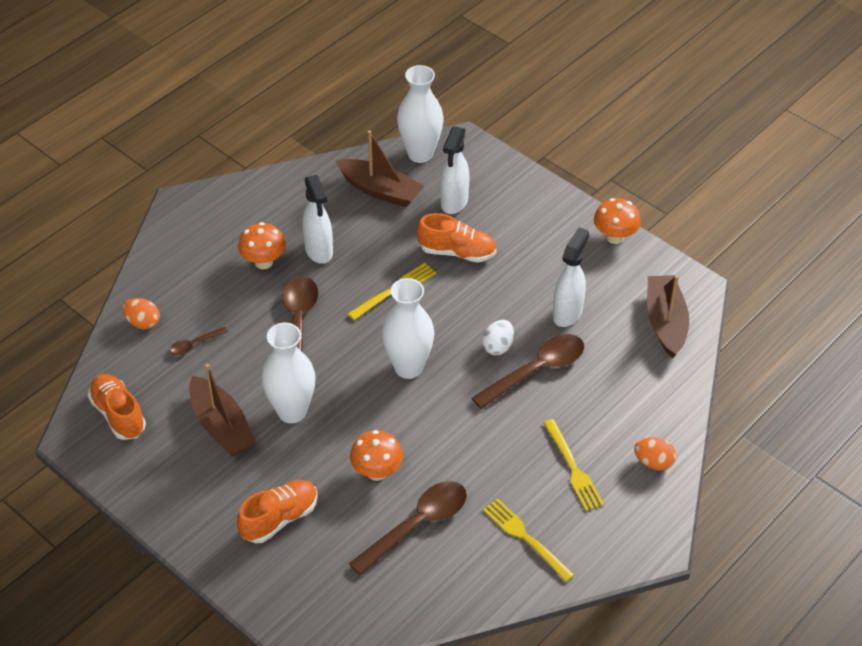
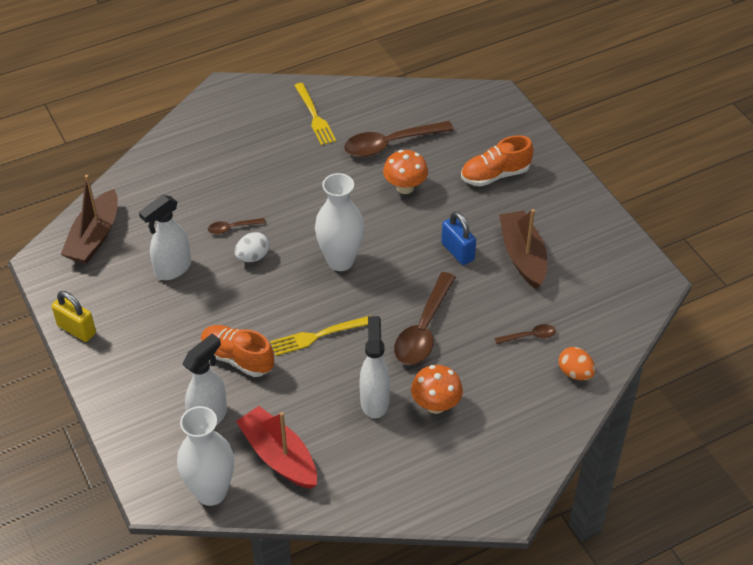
camera: 160 degrees left, 0 degrees up
orange shoe [88,374,146,440] -> none
white vase [262,322,315,423] -> blue padlock [441,211,476,265]
brown boat [335,130,424,207] -> red boat [236,406,317,489]
brown spoon [471,334,584,409] -> brown spoon [208,218,266,234], size x0.48
yellow fork [544,419,604,511] -> none
orange mushroom [594,198,641,244] -> yellow padlock [52,291,96,342]
orange egg [634,437,676,471] -> none

